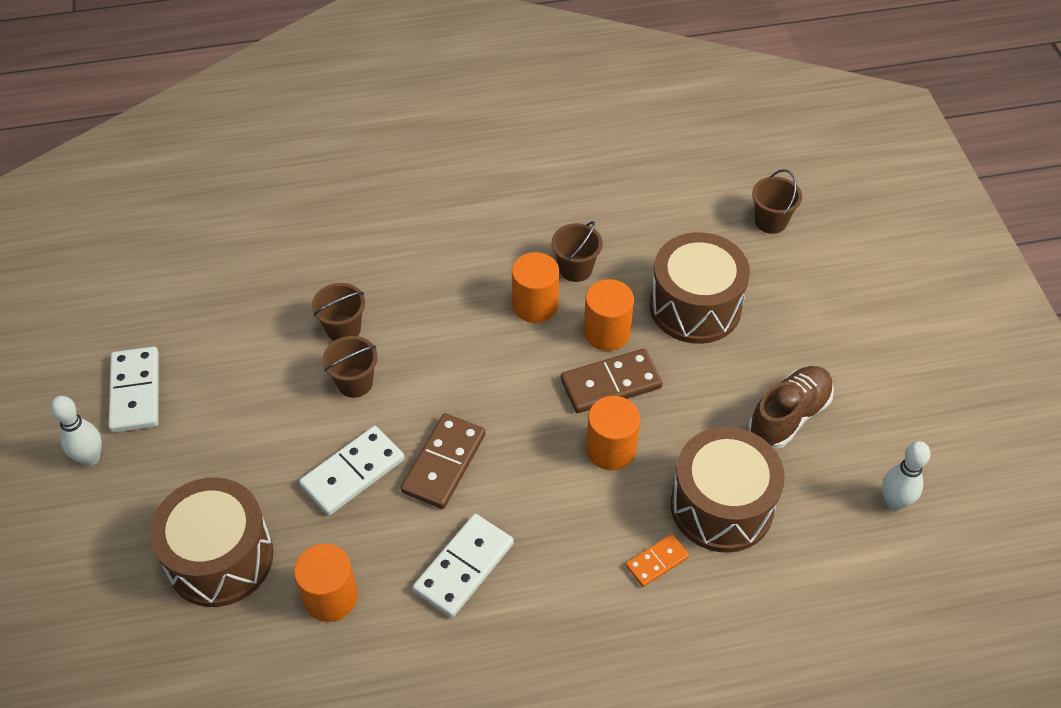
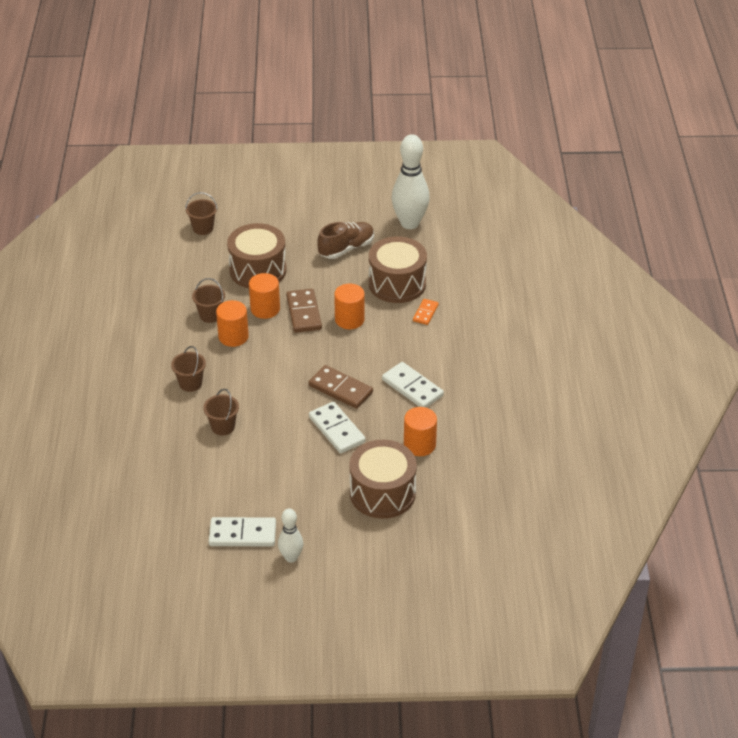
camera: 80 degrees left, 10 degrees down
brown bucket [323,336,378,398] -> brown bucket moved to [171,346,206,392]
orange domino [626,534,689,587] -> orange domino turned 45 degrees clockwise [413,299,439,325]
brown shoe [749,366,834,449] -> brown shoe turned 90 degrees clockwise [317,222,374,259]
white bowling pin [882,441,930,510] -> white bowling pin [392,134,430,229], size x1.84

